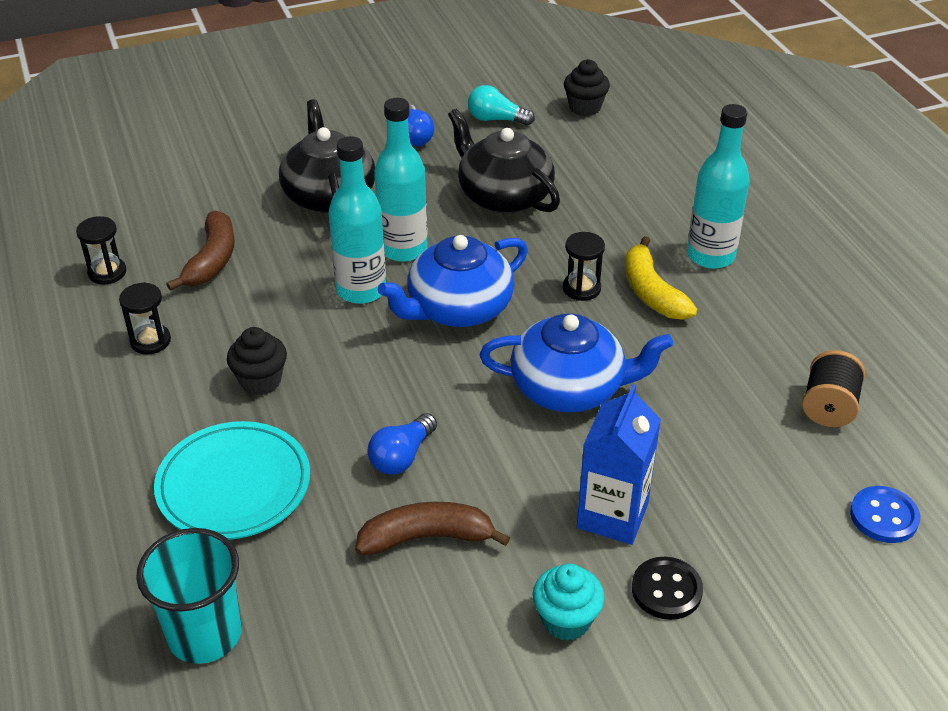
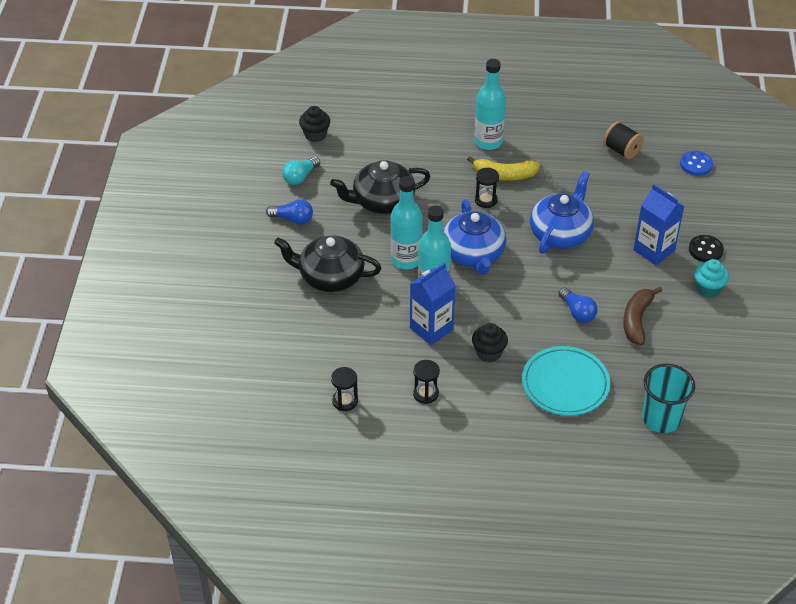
camera: 65 degrees left, 5 degrees up
brown banana [166,210,235,291] -> none
none -> blue carton [410,263,456,345]

